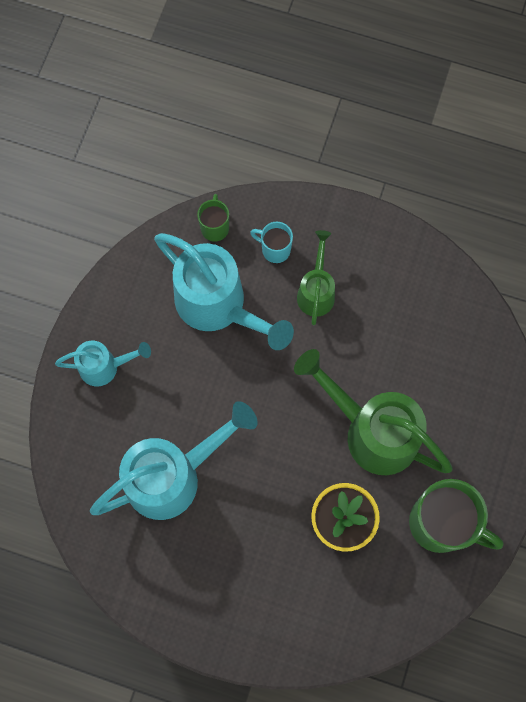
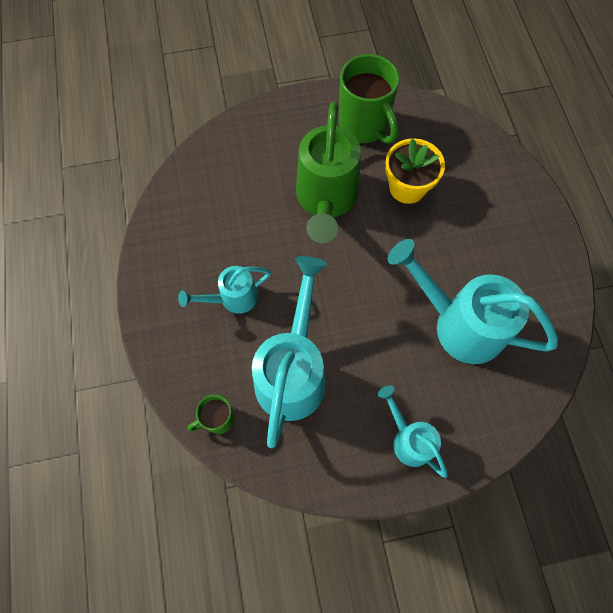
camera: 120 degrees left, 5 degrees down
turquoise mug [250,222,293,263] -> none
green watering can [297,230,335,325] -> turquoise watering can [178,266,271,314]
green mug [409,479,504,553] -> green mug turned 150 degrees clockwise [339,54,400,144]

